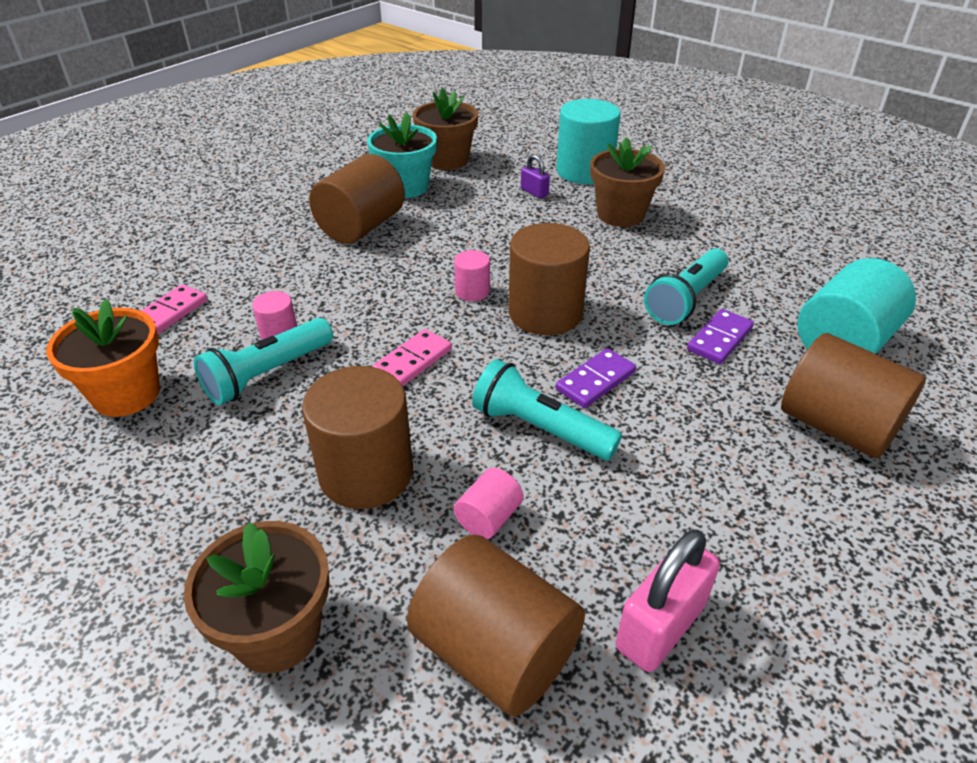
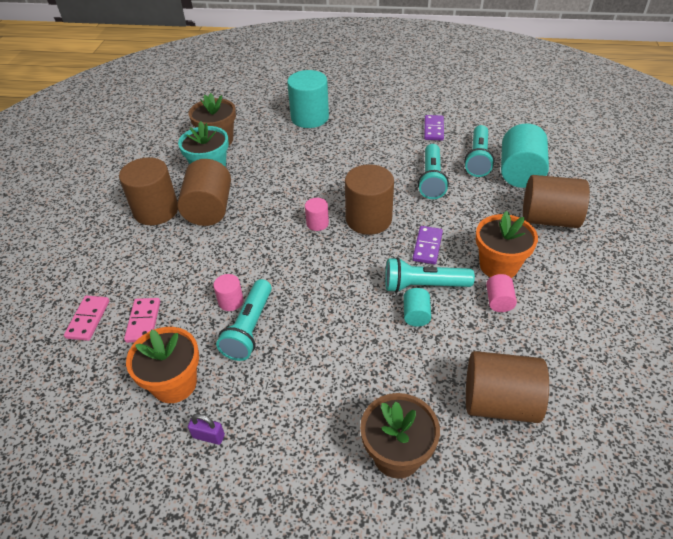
camera: 30 degrees left, 5 degrees up
brown cylinder [302,366,413,509] -> brown cylinder moved to [119,157,178,225]
pink domino [372,329,452,386] -> pink domino moved to [64,296,109,341]
pink cylinder [454,468,523,539] -> pink cylinder moved to [486,274,517,312]
purple padlock [521,154,550,198] -> purple padlock moved to [188,414,225,445]
brown flower pot [590,137,665,227] -> none
pink padlock [616,529,720,672] -> none
purple domino [687,309,754,364] -> purple domino moved to [424,115,444,141]
none -> turquoise cylinder [403,288,431,327]
none -> turquoise flashlight [464,125,495,177]
none -> orange flower pot [476,211,538,278]

